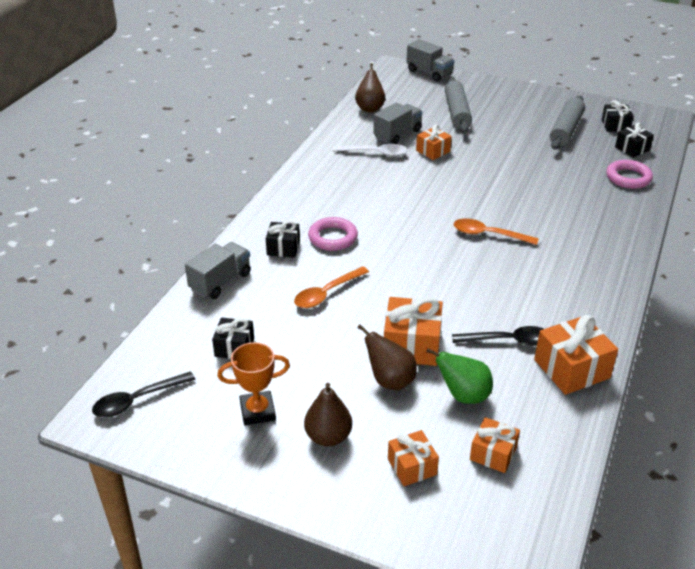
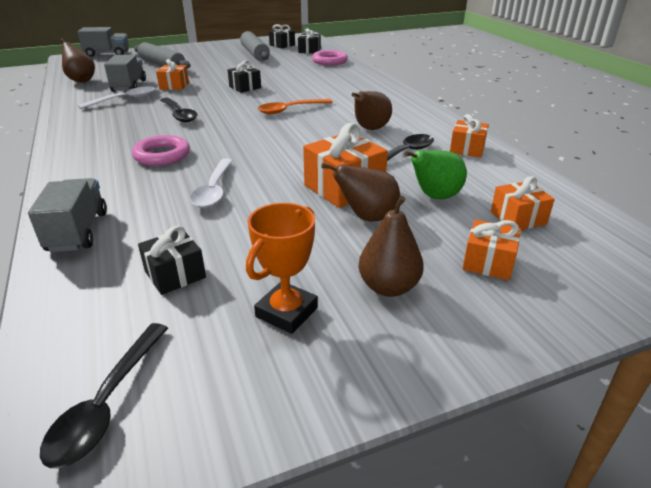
camera: 45 degrees left, 5 degrees down
black gift [266,221,300,258] -> black gift moved to [228,60,261,93]
orange spoon [294,266,369,308] -> white spoon [190,159,233,208]
orange gift [534,315,618,395] -> orange gift [450,114,489,158], size x0.61
none -> black spoon [160,98,198,122]
none -> brown pear [352,91,392,130]

